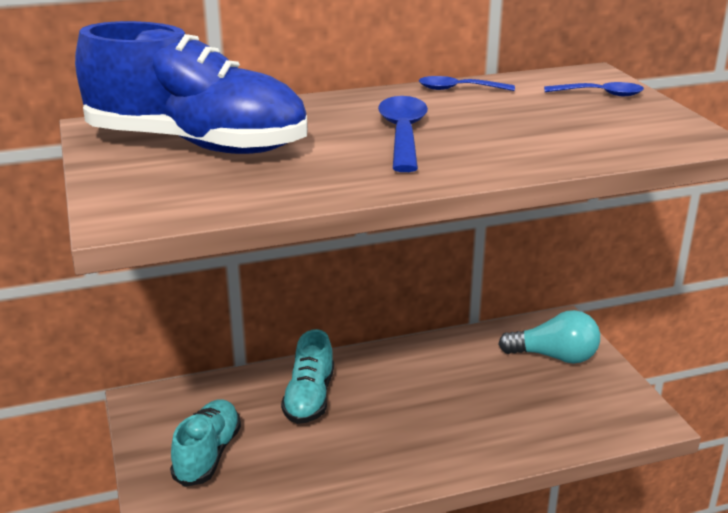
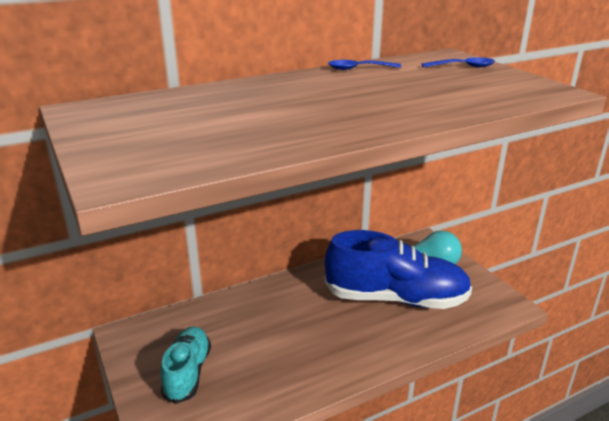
camera: 10 degrees left, 0 degrees up
blue shoe [75,21,307,154] -> blue shoe moved to [325,230,472,309]
turquoise shoe [281,329,334,424] -> none
blue spoon [378,96,428,172] -> none

